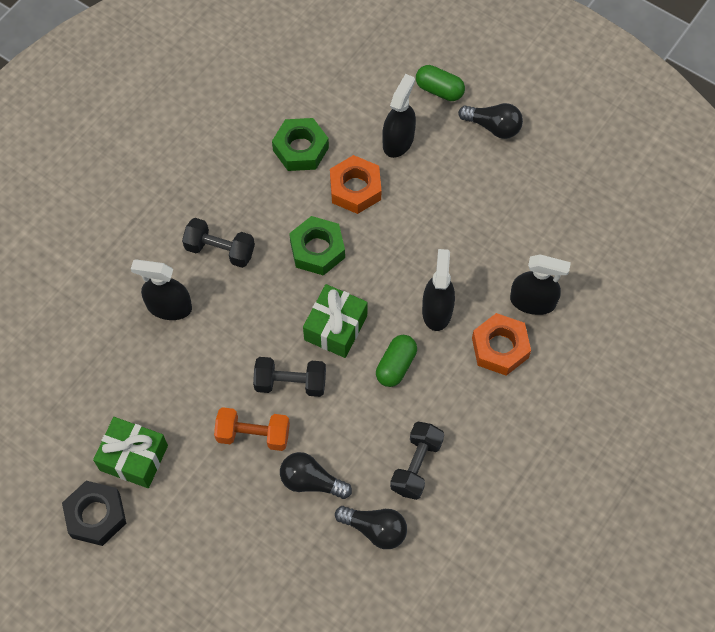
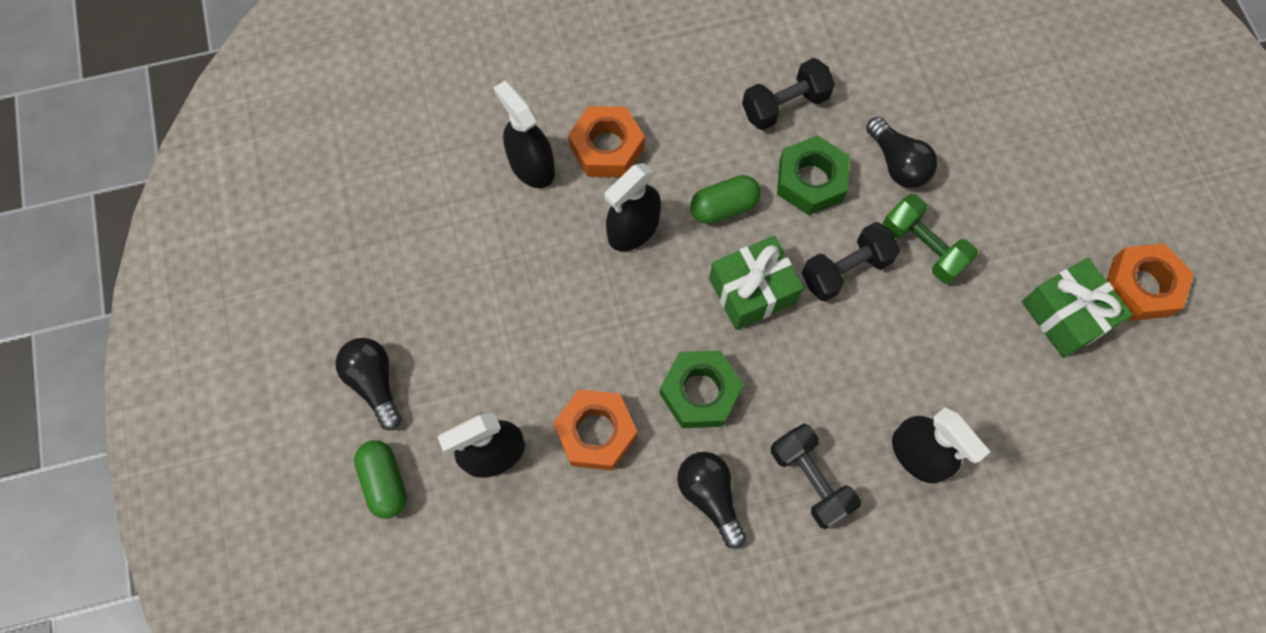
camera: 140 degrees left, 5 degrees up
black nut [62,481,126,546] -> orange nut [1106,243,1194,321]
orange dumbbell [214,407,290,451] -> green dumbbell [883,194,978,284]
black dumbbell [253,357,326,397] -> black dumbbell turned 75 degrees counterclockwise [802,222,900,301]
green nut [272,118,329,171] -> green nut moved to [777,135,850,215]
black light bulb [335,506,407,549] -> black light bulb moved to [677,452,746,549]

